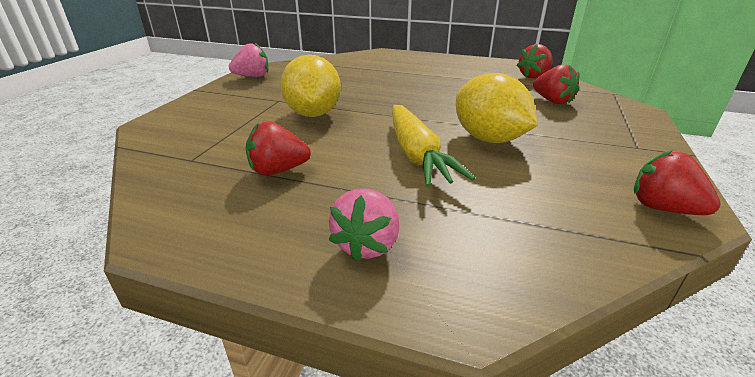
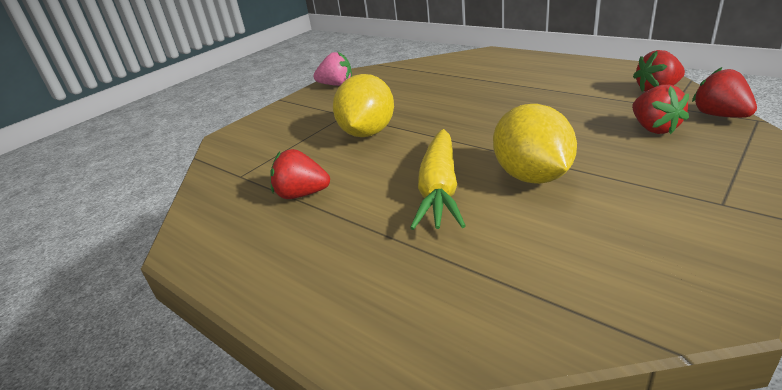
camera: 25 degrees right, 0 degrees up
pink strawberry [329,189,399,262] -> none
red strawberry [634,150,720,215] -> red strawberry moved to [692,67,757,118]

